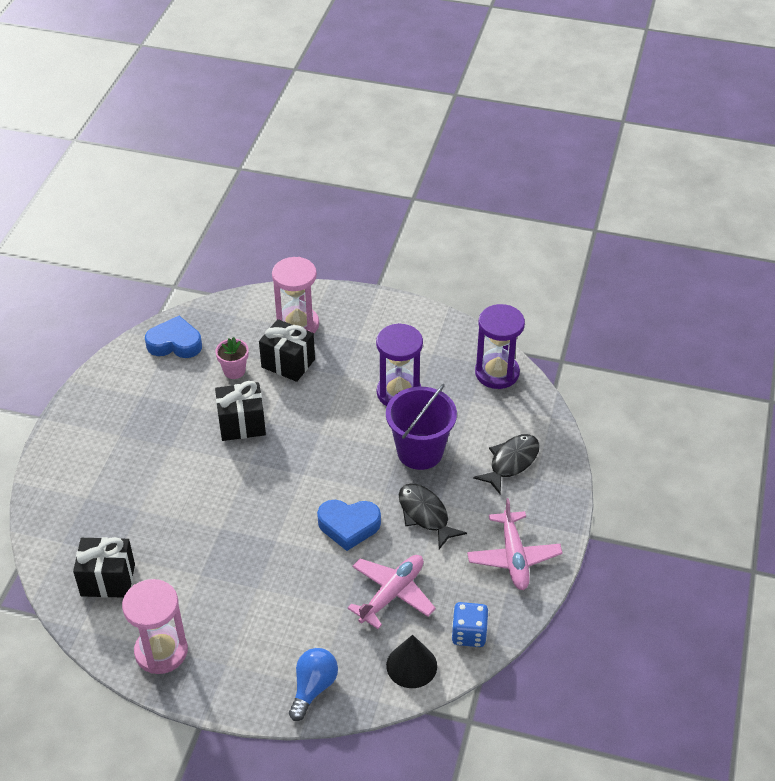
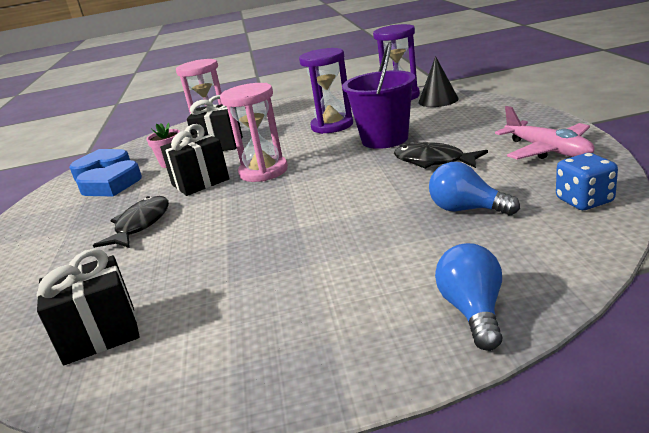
camera: 20 degrees left, 20 degrees down
pink hourglass [122,579,188,674] -> pink hourglass moved to [220,83,288,182]
blue heart [317,500,381,551] -> blue heart moved to [76,160,142,196]
pink plane [348,555,436,629] -> blue light bulb [429,162,520,215]
black cone [386,635,437,688] -> black cone moved to [419,56,459,107]
black fish [473,434,540,494] -> black fish moved to [93,196,169,248]

